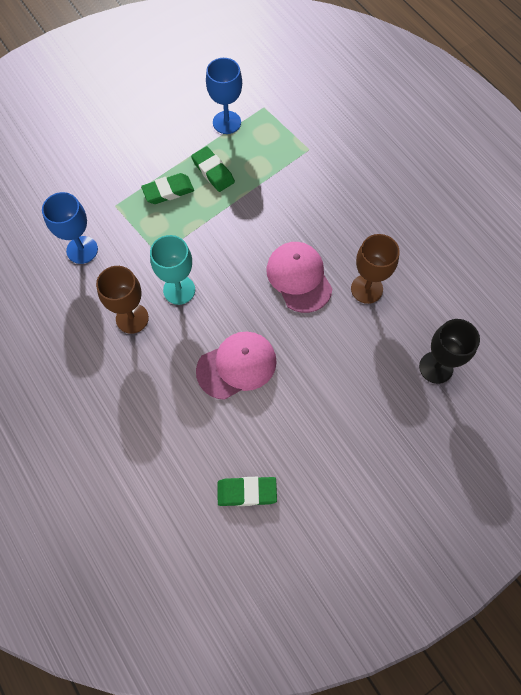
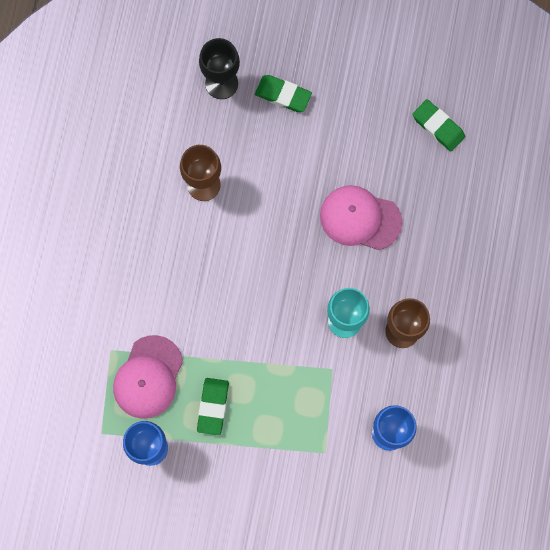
camera: 135 degrees left, 10 degrees up
green eraser [141,173,194,204] -> green eraser moved to [255,75,312,112]
pink cap [267,242,333,313] -> pink cap moved to [113,335,183,419]

